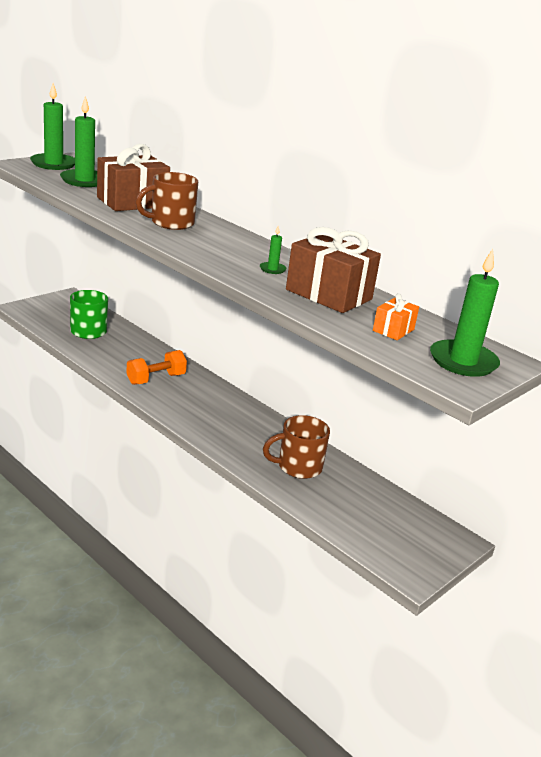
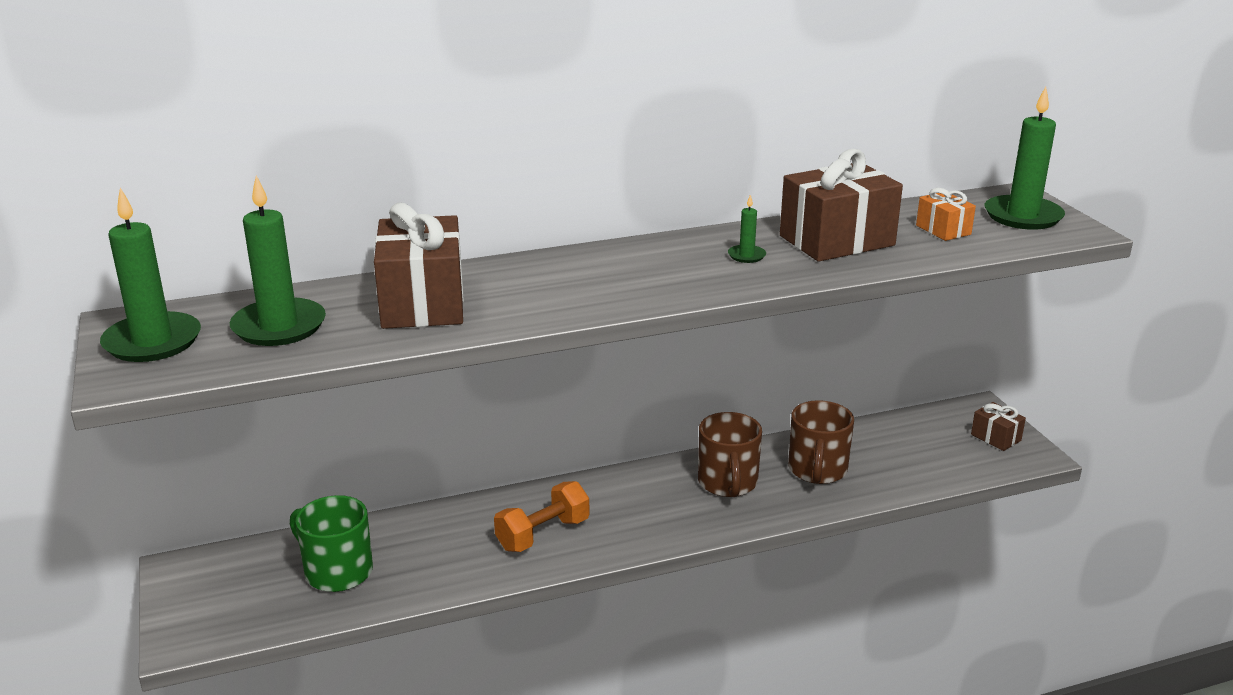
camera: 60 degrees left, 0 degrees up
orange dumbbell [126,350,187,385] -> orange dumbbell turned 60 degrees clockwise [494,481,589,552]
brown mug [135,172,198,230] -> brown mug moved to [698,412,762,497]
none -> brown gift [971,402,1026,451]

